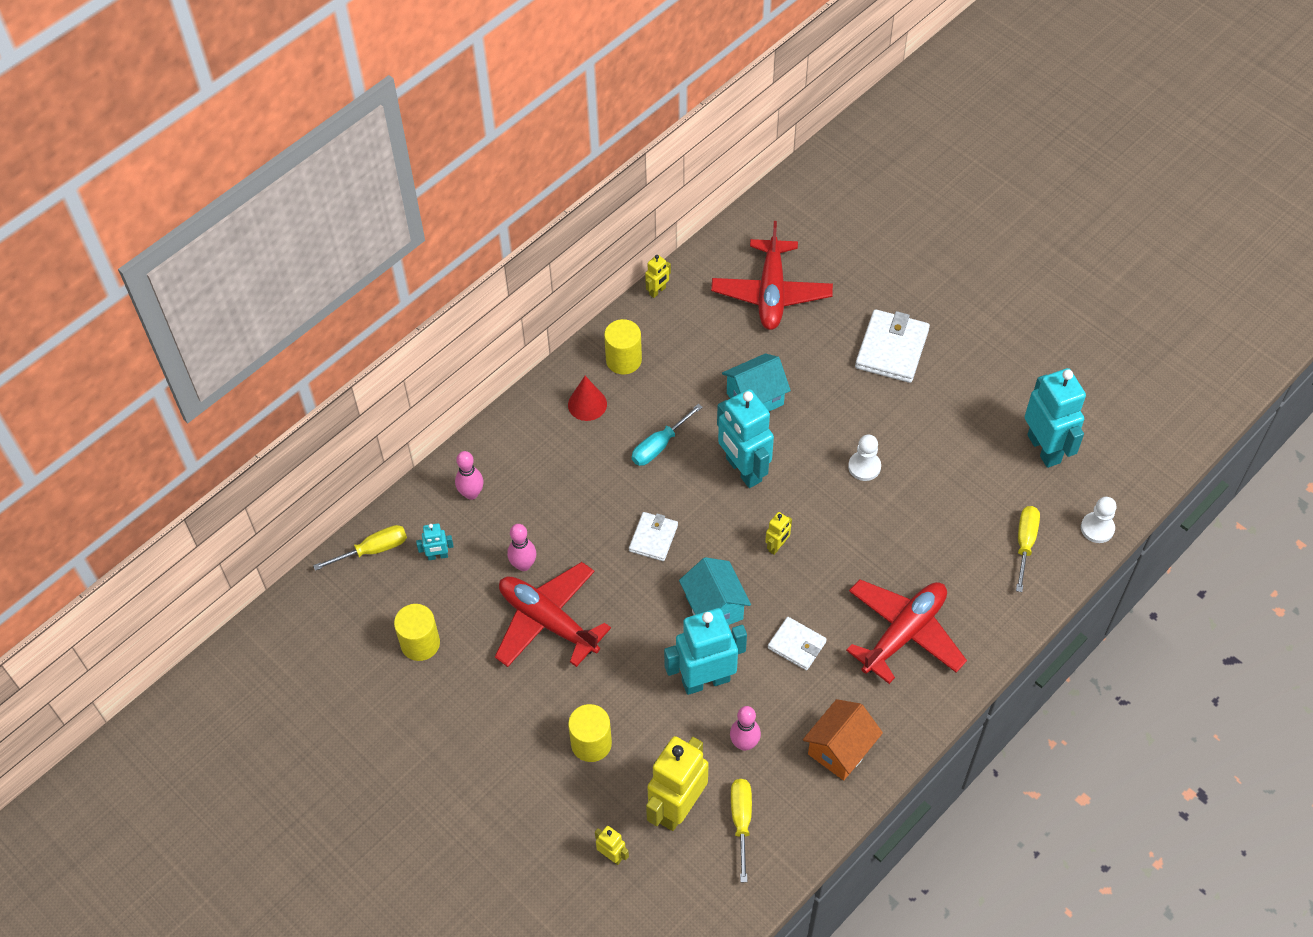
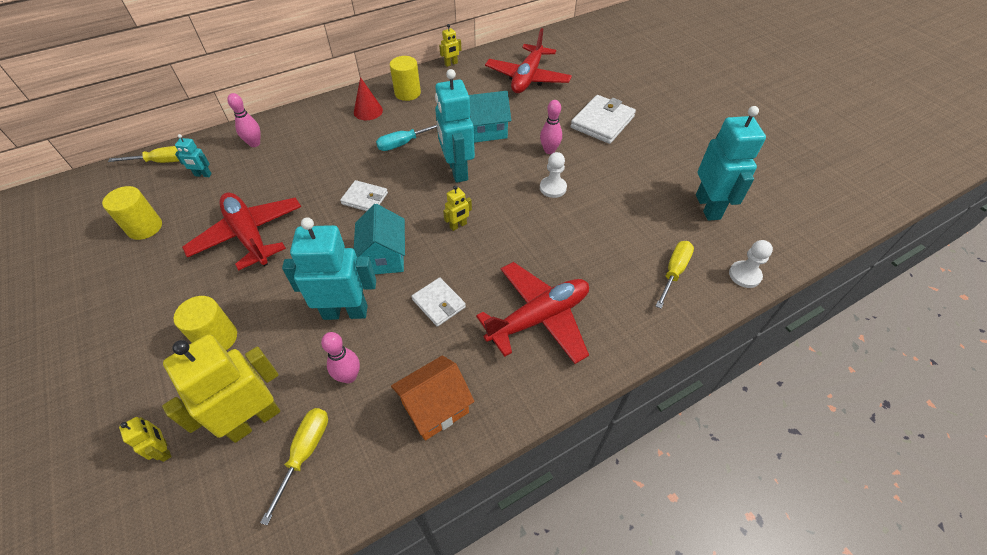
camera: 15 degrees right, 5 degrees down
pink bowling pin [507,524,536,571] -> pink bowling pin moved to [540,100,562,154]
white wallet [629,512,678,561] -> white wallet turned 75 degrees clockwise [340,180,388,211]

